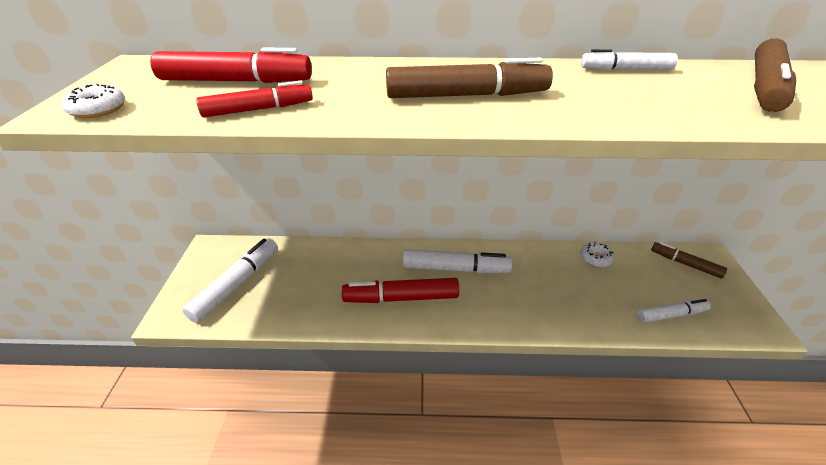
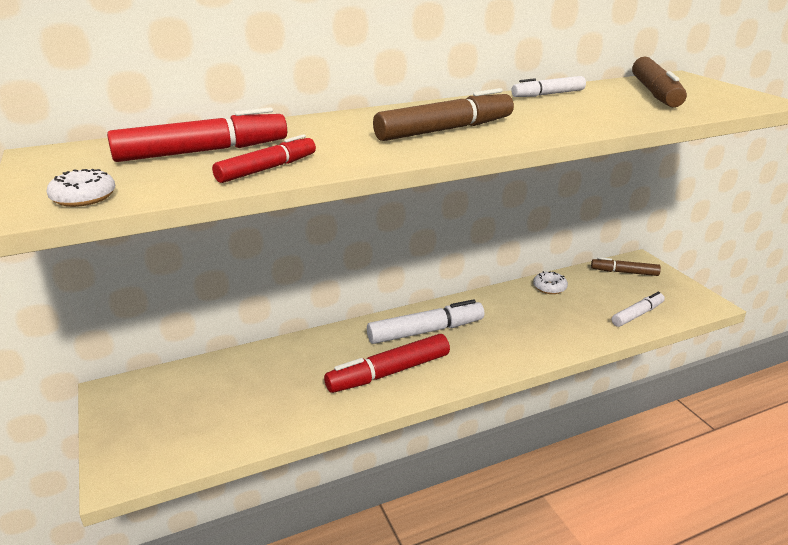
camera: 25 degrees left, 10 degrees down
white marker [182,238,278,323] -> none

